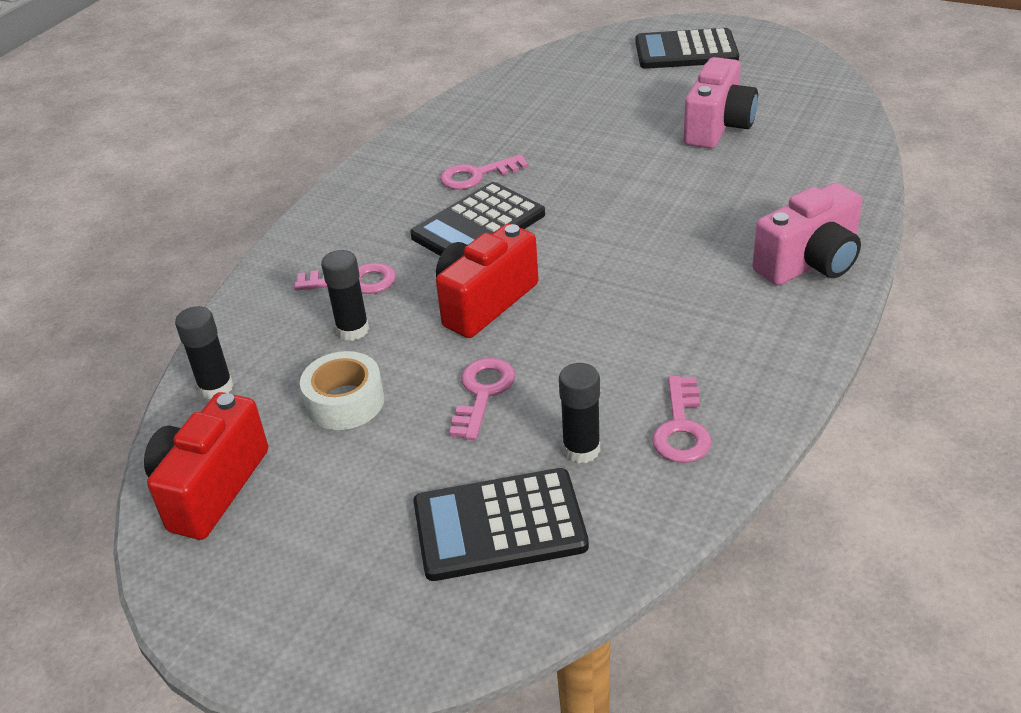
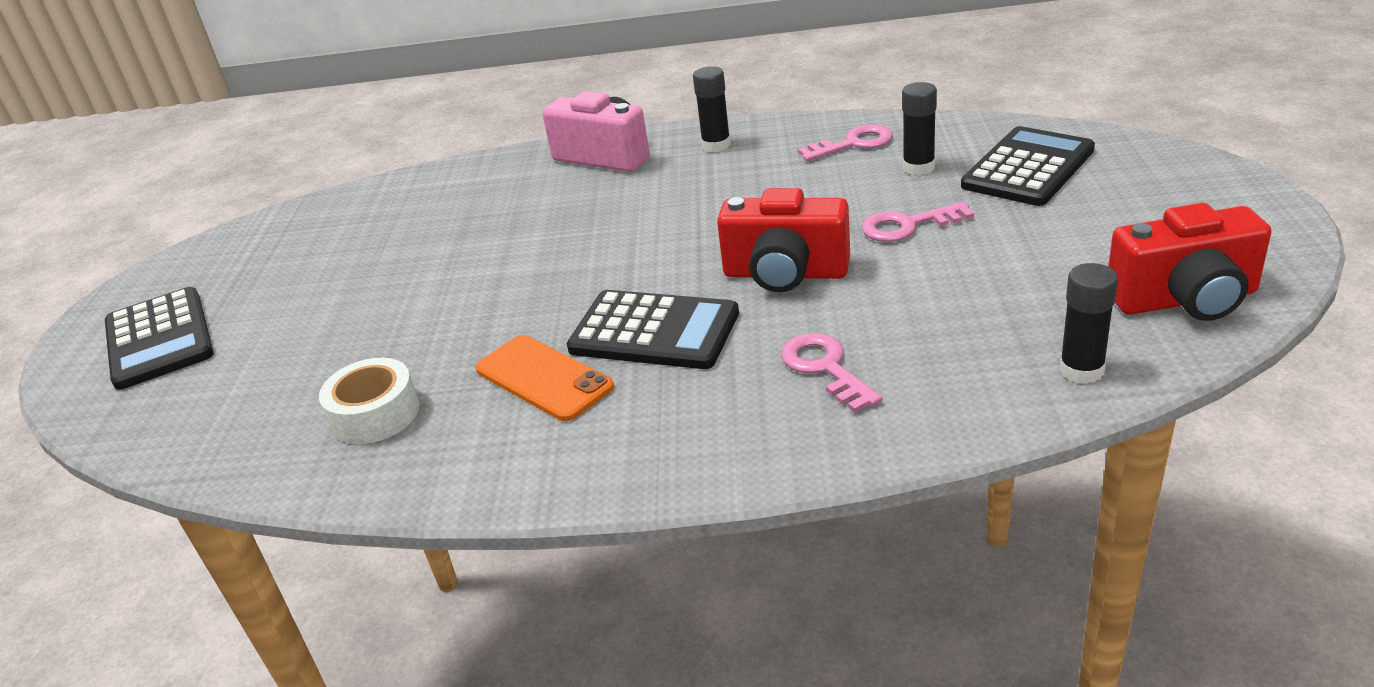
camera: 115 degrees left, 5 degrees down
white tape [300,351,384,430] -> white tape moved to [319,358,420,444]
black glue stick [321,250,369,341] -> black glue stick moved to [693,66,731,152]
black calculator [413,468,589,581] -> black calculator turned 105 degrees counterclockwise [961,126,1095,206]
pink key [440,154,529,190] -> orange phone [476,335,614,421]
pink camera [684,57,758,149] -> none

